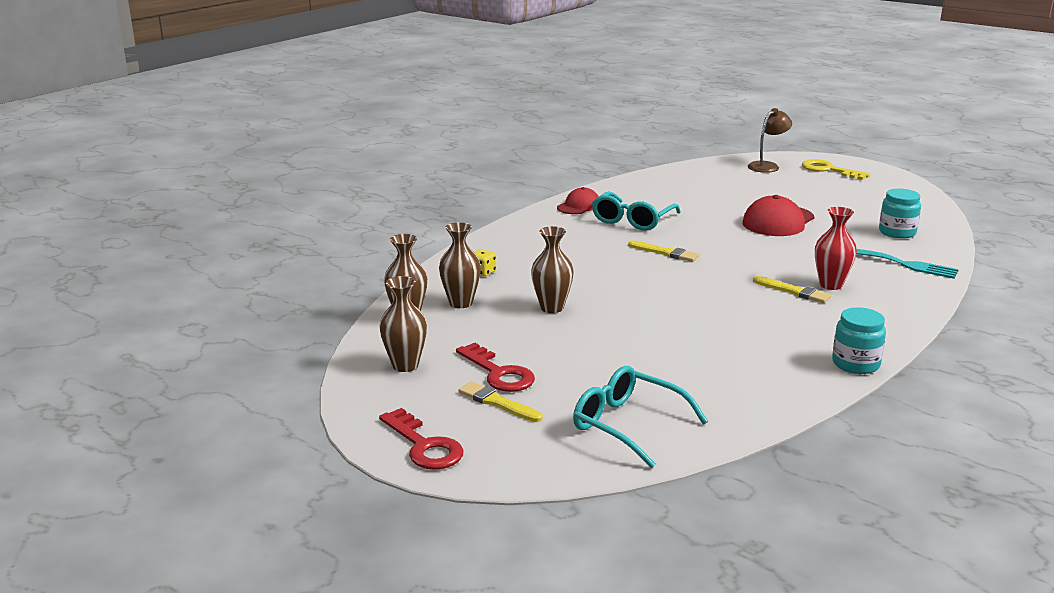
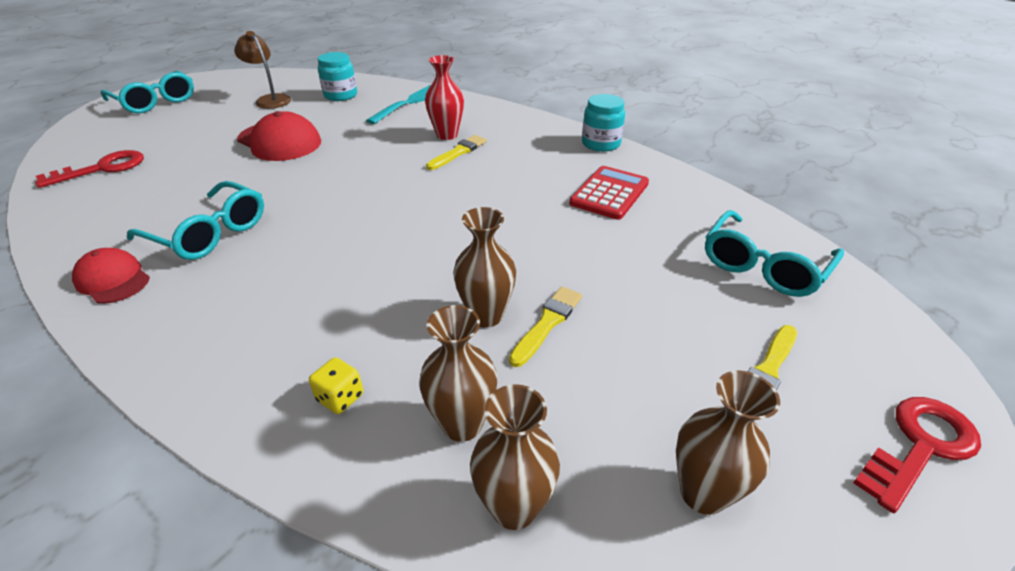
camera: 90 degrees left, 15 degrees up
red key [456,343,535,392] -> red key moved to [35,150,144,188]
yellow brush [628,240,699,262] -> yellow brush moved to [509,286,582,367]
brown lamp [748,108,792,173] -> brown lamp moved to [234,31,291,109]
yellow key [802,159,870,180] -> turquoise glasses [101,71,194,113]
none -> red calculator [569,166,649,220]

